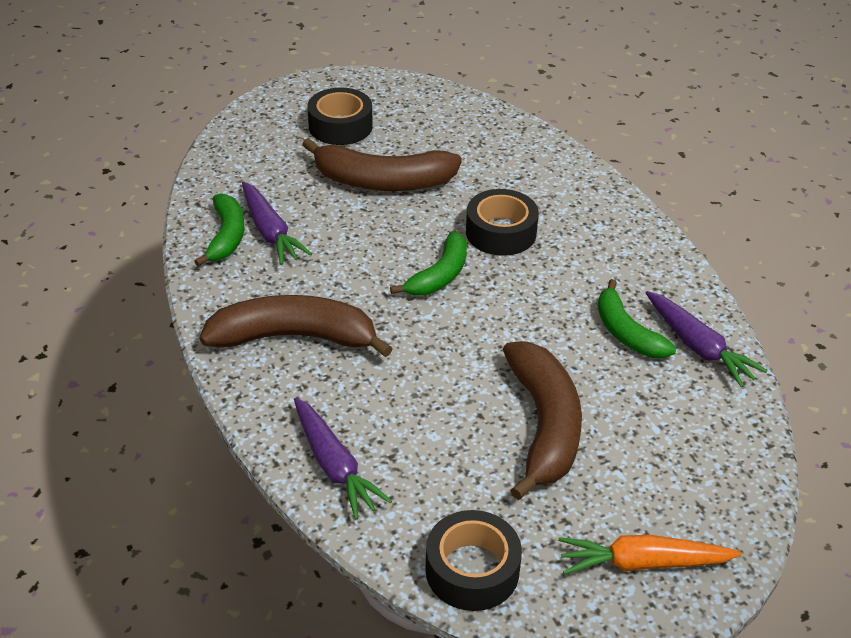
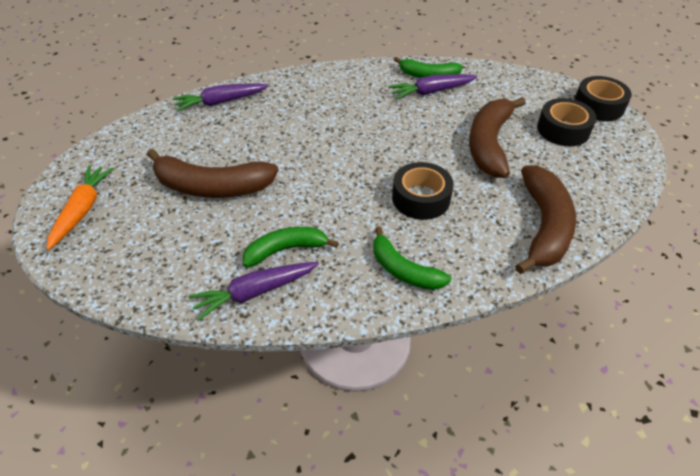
camera: 100 degrees right, 5 degrees up
brown banana [199,295,393,357] -> brown banana moved to [515,166,576,274]
green banana [390,231,467,296] -> green banana moved to [373,226,451,290]
black tape [425,510,522,611] -> black tape moved to [574,76,632,121]

